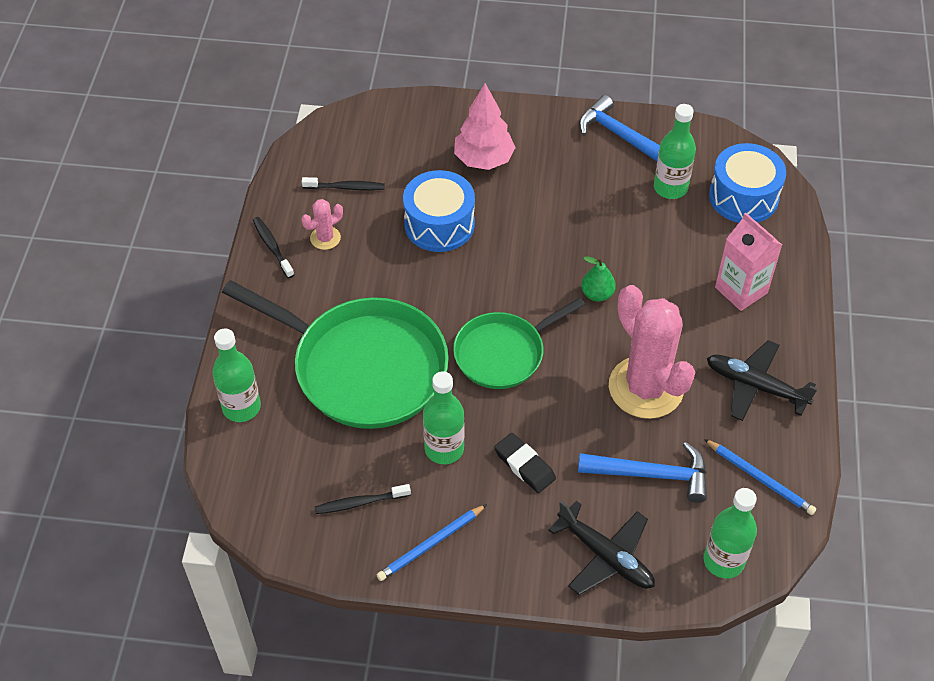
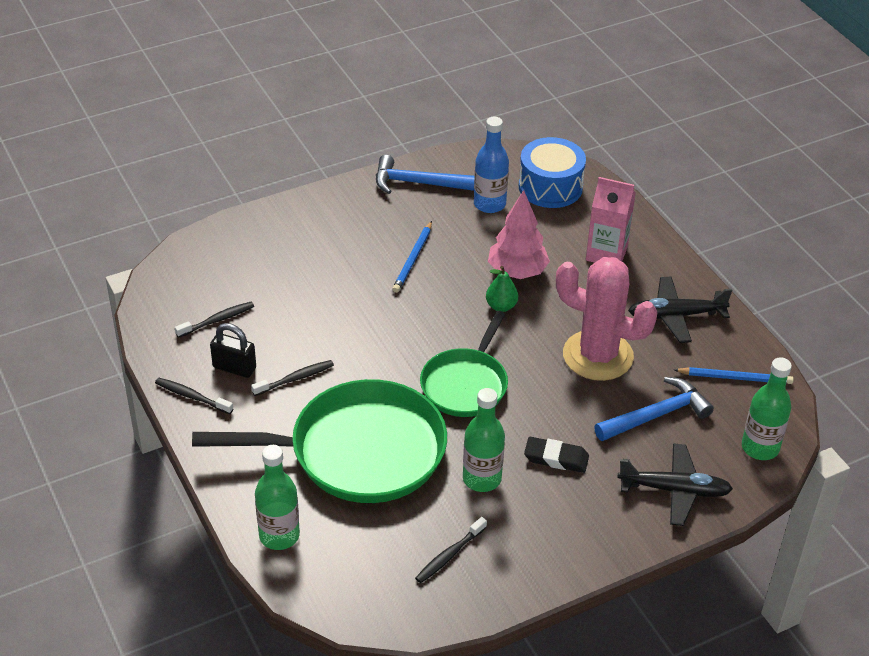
camera: 35 degrees left, 10 degrees down
pink cactus [302,199,343,250] -> black padlock [210,323,256,378]
blue pencil [377,504,487,581] -> blue pencil moved to [392,221,432,293]
blue drum [403,170,475,252] -> none
pink tree [454,83,516,170] -> pink tree moved to [488,190,550,279]
green bottle [654,104,696,199] -> blue bottle [474,117,509,213]
none -> black toothbrush [251,360,334,396]

